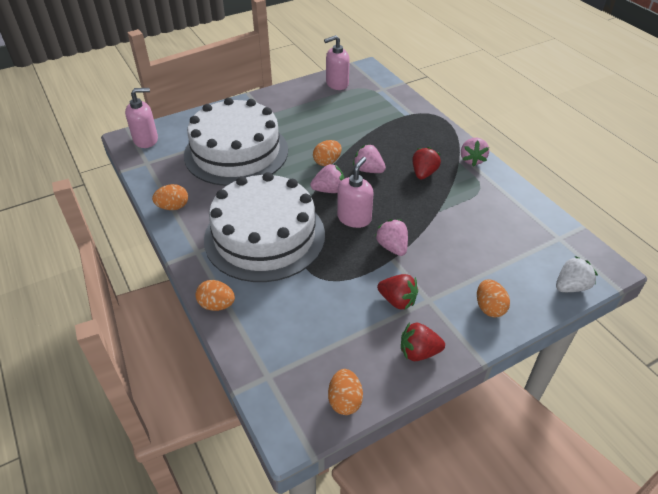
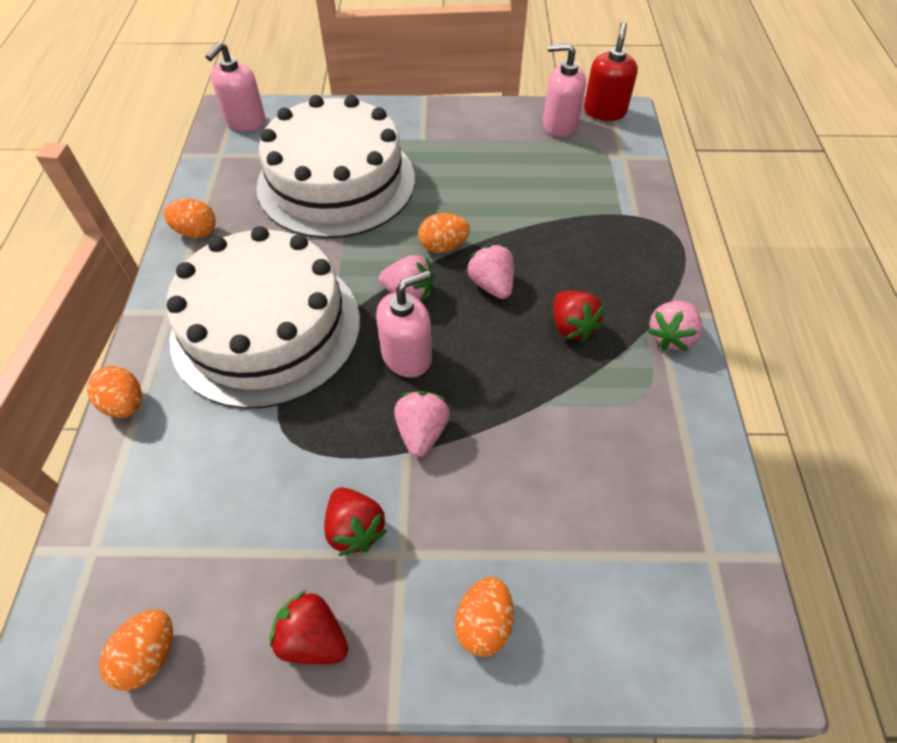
camera: 30 degrees right, 10 degrees up
pink soap dispenser [125,88,158,148] -> pink soap dispenser turned 105 degrees clockwise [206,41,266,131]
red strawberry [412,147,441,179] -> red strawberry turned 105 degrees clockwise [553,291,605,342]
white strawberry [556,256,598,292] -> none
none -> red soap dispenser [584,21,638,121]

